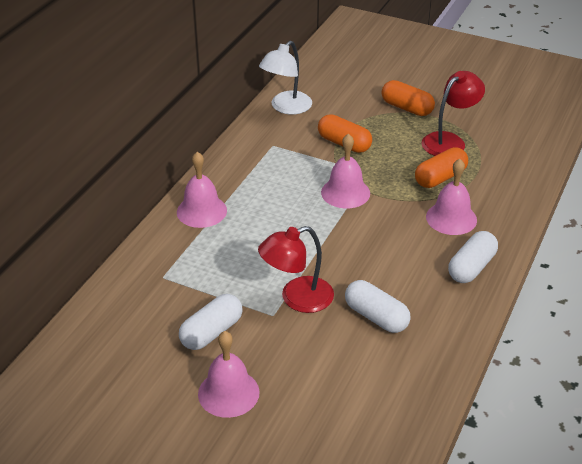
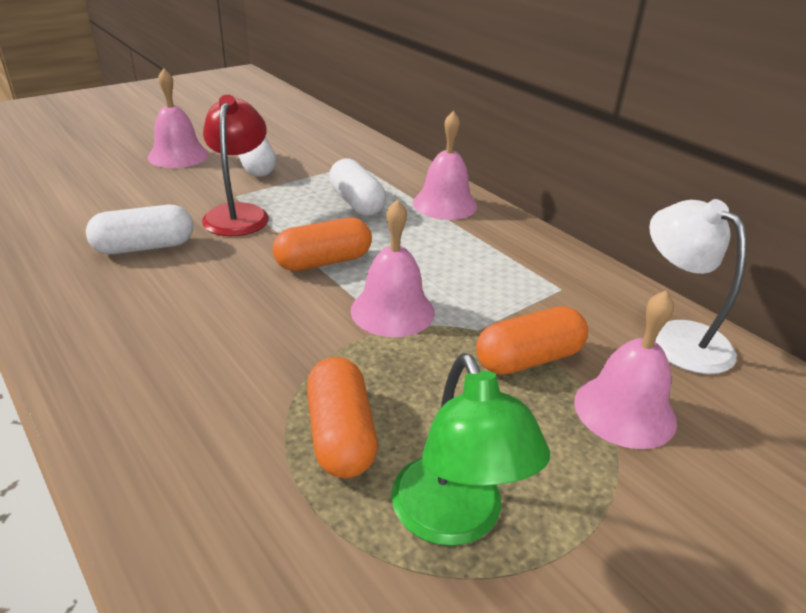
camera: 115 degrees right, 5 degrees down
orange capsule [382,80,435,116] -> orange capsule moved to [272,218,372,271]
red lamp [422,71,485,156] -> green lamp [391,353,550,546]
pink bell [426,159,477,235] -> pink bell moved to [574,291,677,449]
white capsule [448,231,498,283] -> white capsule moved to [329,159,386,216]

